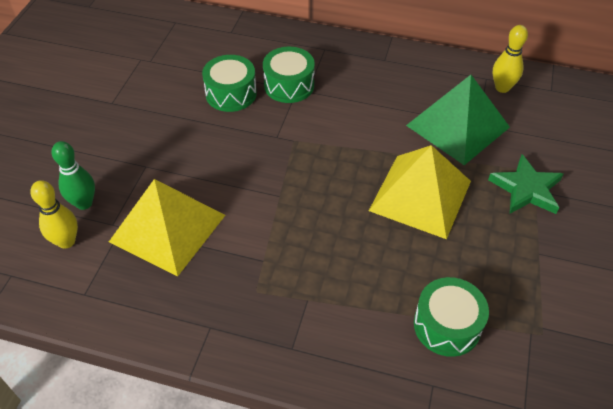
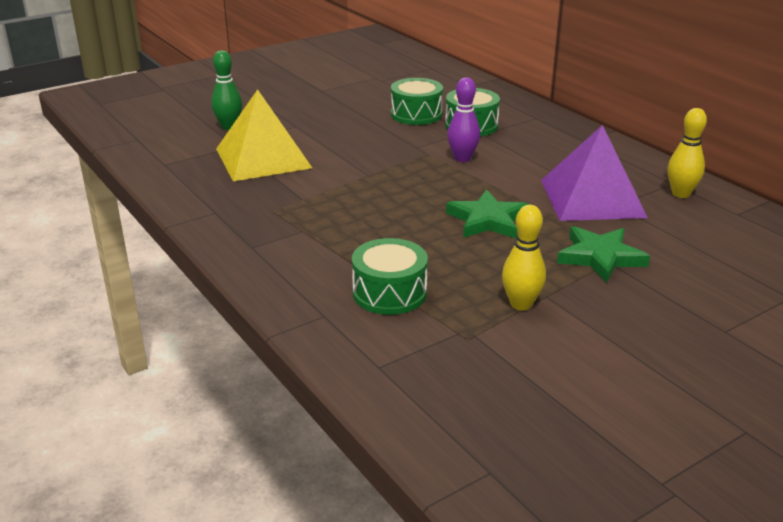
camera: 40 degrees right, 20 degrees down
yellow bowling pin [30,180,78,249] -> yellow bowling pin moved to [502,205,546,311]
yellow pyramid [369,145,471,239] -> green star [446,189,529,239]
green pyramid [406,75,510,165] -> purple pyramid [541,125,648,221]
none -> purple bowling pin [447,77,480,162]

